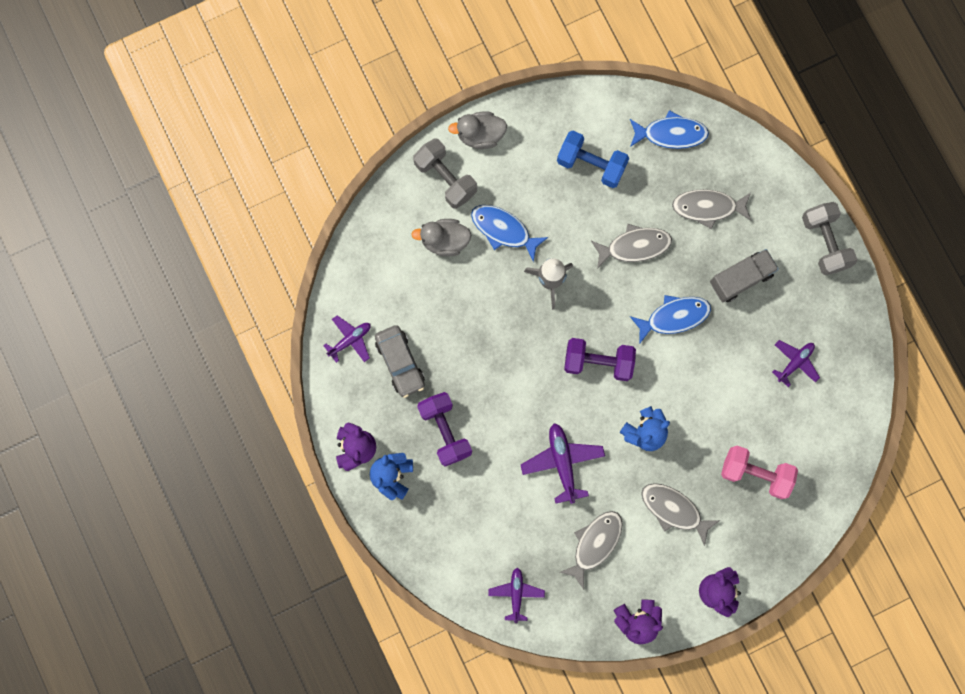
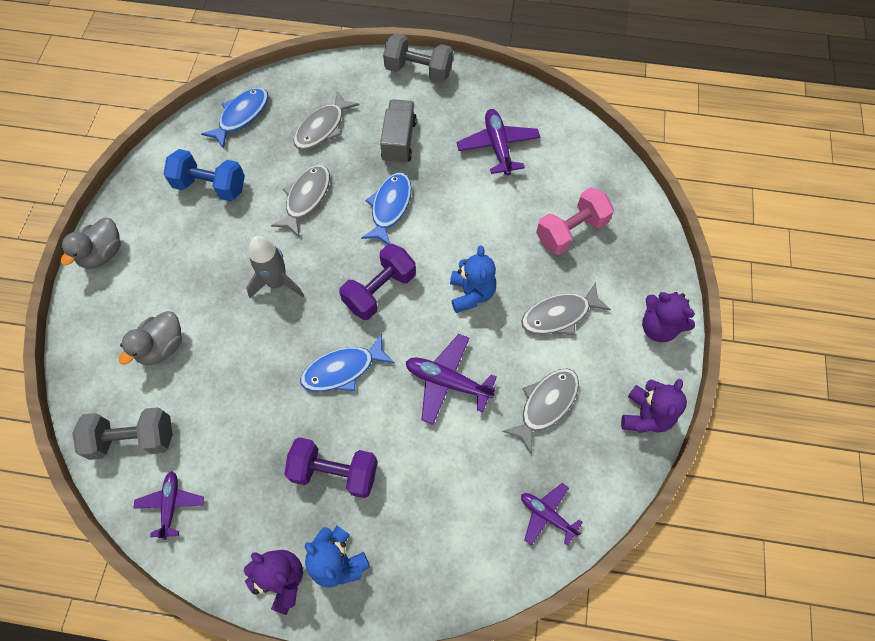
camera: 55 degrees left, 15 degrees down
grey car [375,325,425,398] -> none
grey dumbbell [413,138,477,209] -> grey dumbbell moved to [72,407,173,460]
blue fish [471,205,548,262] -> blue fish moved to [300,334,395,392]
blue dumbbell [557,131,629,188] -> blue dumbbell turned 45 degrees clockwise [163,149,245,201]
grey fish [559,511,623,590] -> grey fish turned 60 degrees clockwise [502,368,579,454]
purple plane [772,340,820,387] -> purple plane [456,109,540,175], size x1.52

